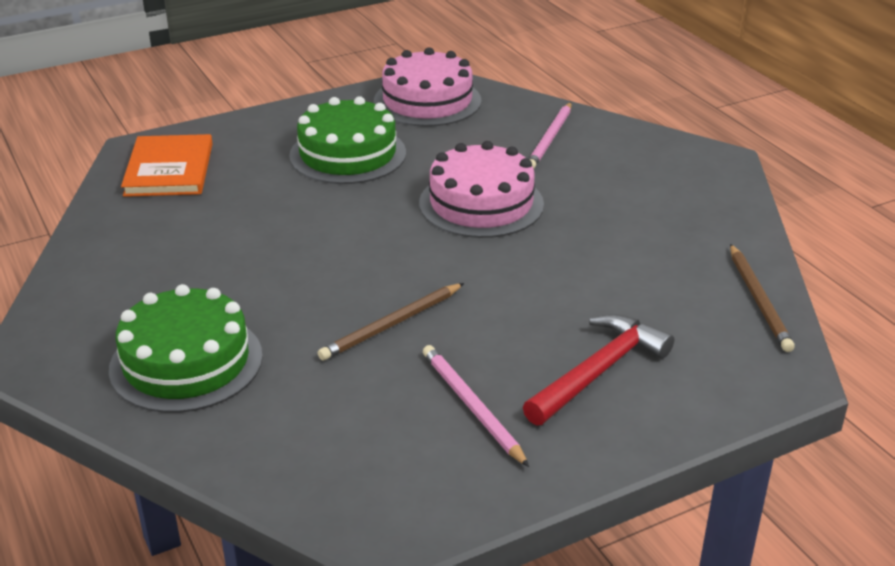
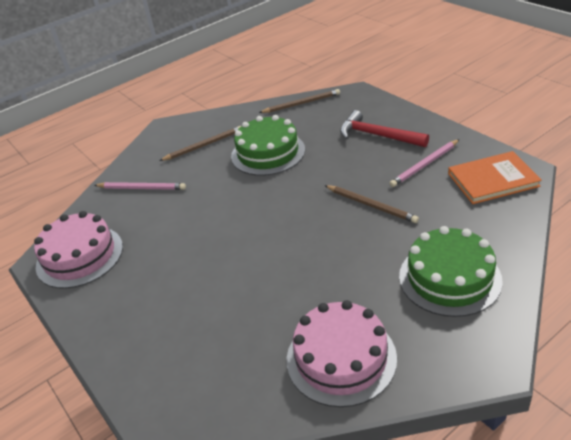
camera: 95 degrees left, 5 degrees up
orange book [121,134,213,197] -> orange book moved to [448,151,542,204]
green cake [289,96,406,184] -> green cake moved to [231,115,305,176]
pink cake [419,141,544,238] -> pink cake moved to [287,300,397,407]
none -> brown pencil [159,126,241,161]

